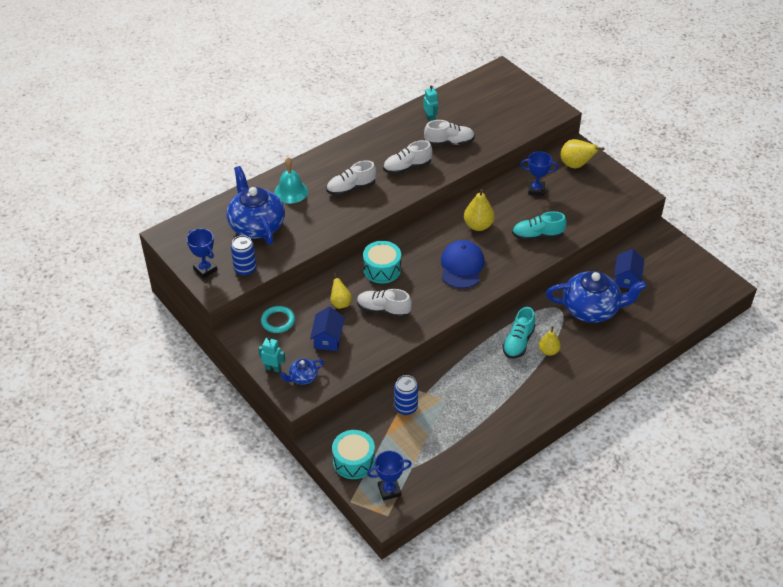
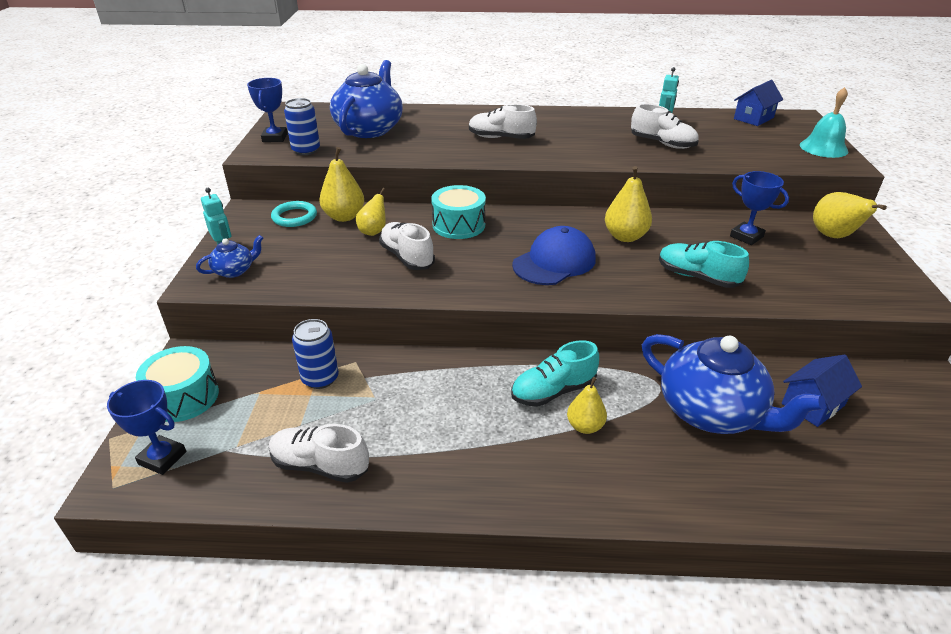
camera: 40 degrees right, 10 degrees down
turquoise bell [274,157,308,203] -> turquoise bell moved to [800,87,848,158]
blue teapot [280,358,324,385] -> blue teapot turned 135 degrees clockwise [196,235,263,278]
blue house [310,307,345,351] -> blue house moved to [734,80,783,126]
white shoe [383,140,433,175] -> white shoe moved to [269,424,369,483]
none -> yellow pear [319,147,364,222]

